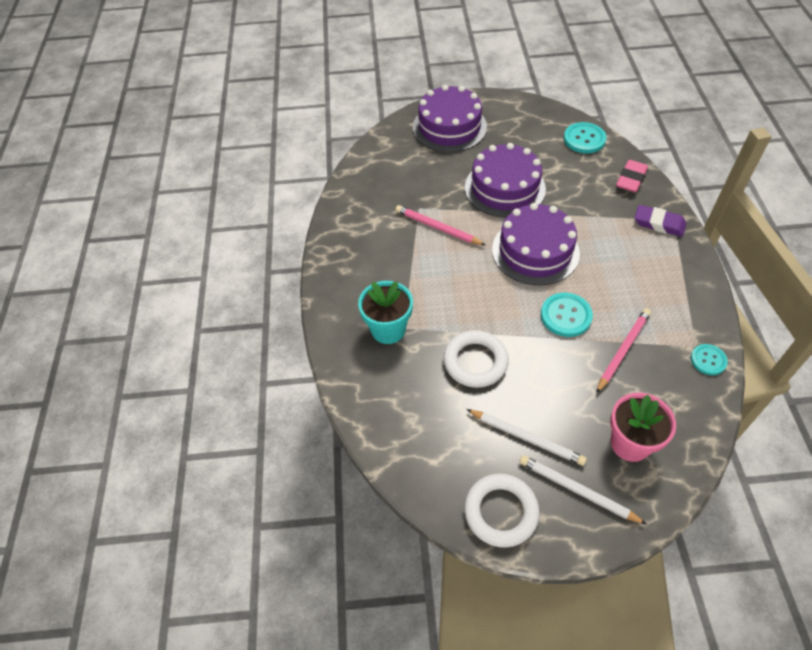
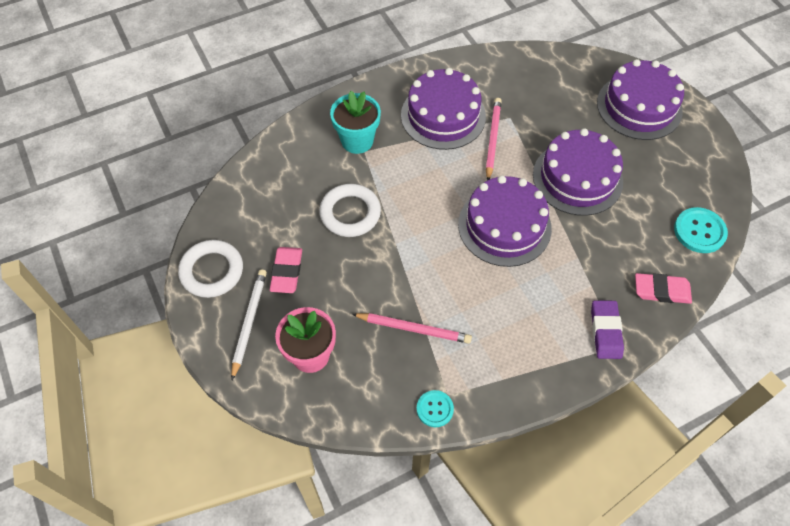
camera: 65 degrees right, 5 degrees up
white pencil [466,409,587,466] -> pink eraser [270,247,302,293]
turquoise button [541,293,593,337] -> none
none -> purple cake [401,68,486,150]

